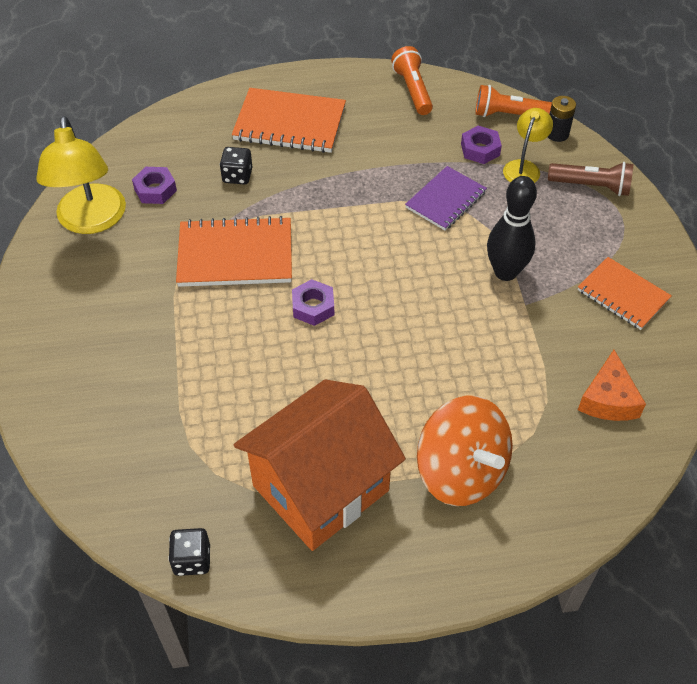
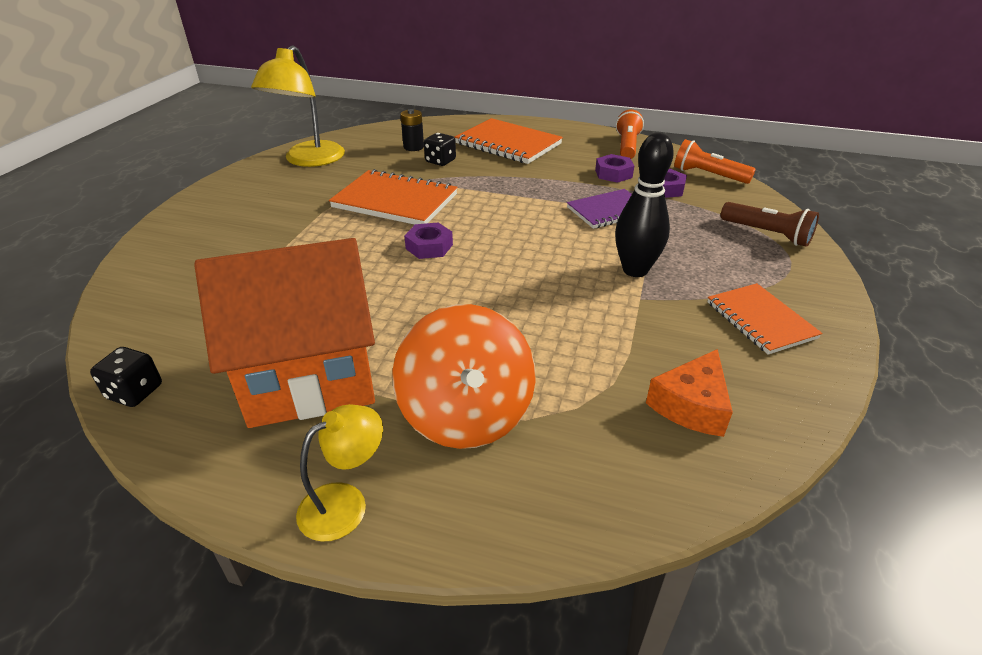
camera: 25 degrees right, 15 degrees down
purple nut [132,167,177,204] -> purple nut moved to [595,154,634,183]
yellow lamp [503,108,553,183] -> yellow lamp moved to [296,404,383,542]
black battery [548,96,576,142] -> black battery moved to [400,109,424,151]

